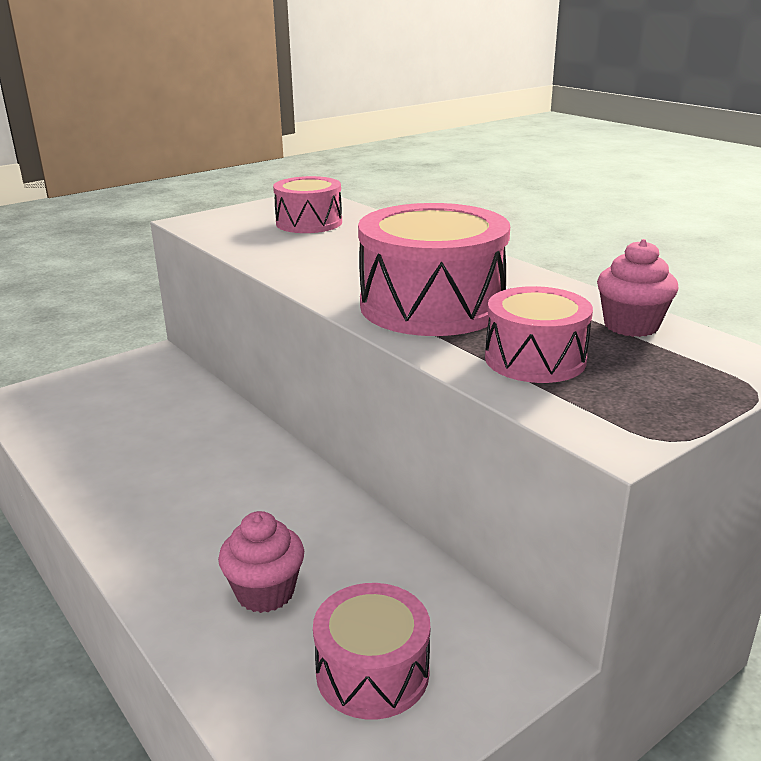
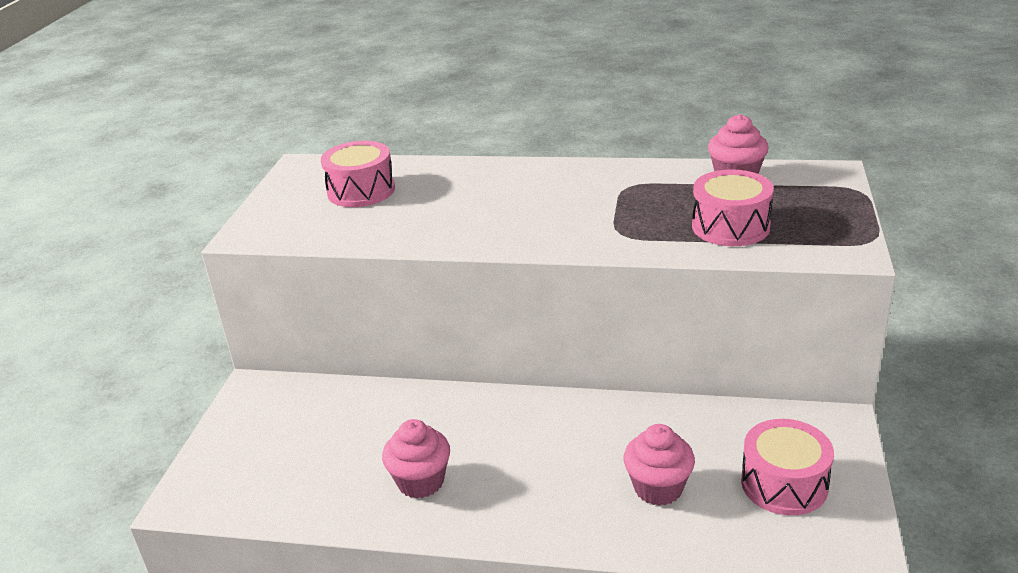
camera: 40 degrees left, 5 degrees up
pink drum [358,203,510,336] -> none
none -> pink cupcake [382,419,450,499]

